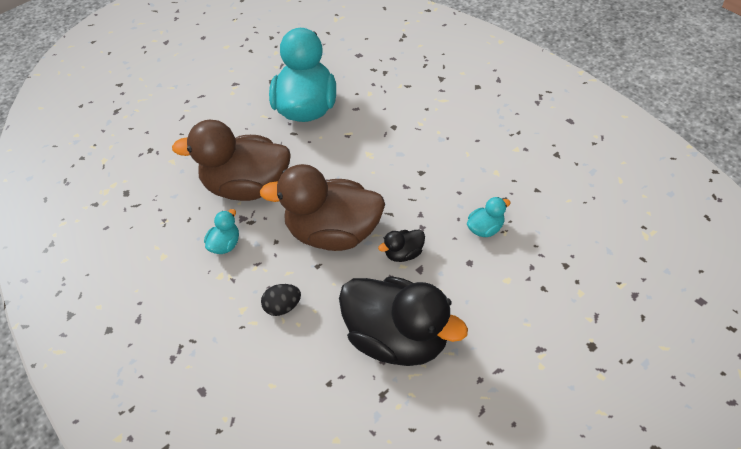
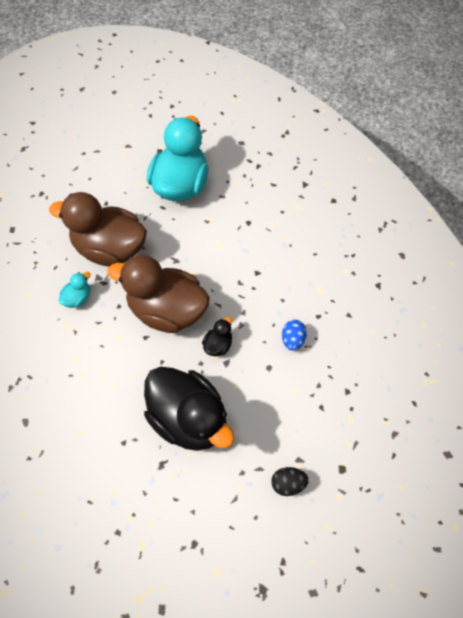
camera: 10 degrees right, 10 degrees up
black egg [261,284,301,316] -> black egg moved to [271,467,309,496]
black duck [378,229,425,262] -> black duck turned 135 degrees clockwise [202,317,232,356]
turquoise duck [467,197,511,237] -> blue egg [282,320,307,351]

